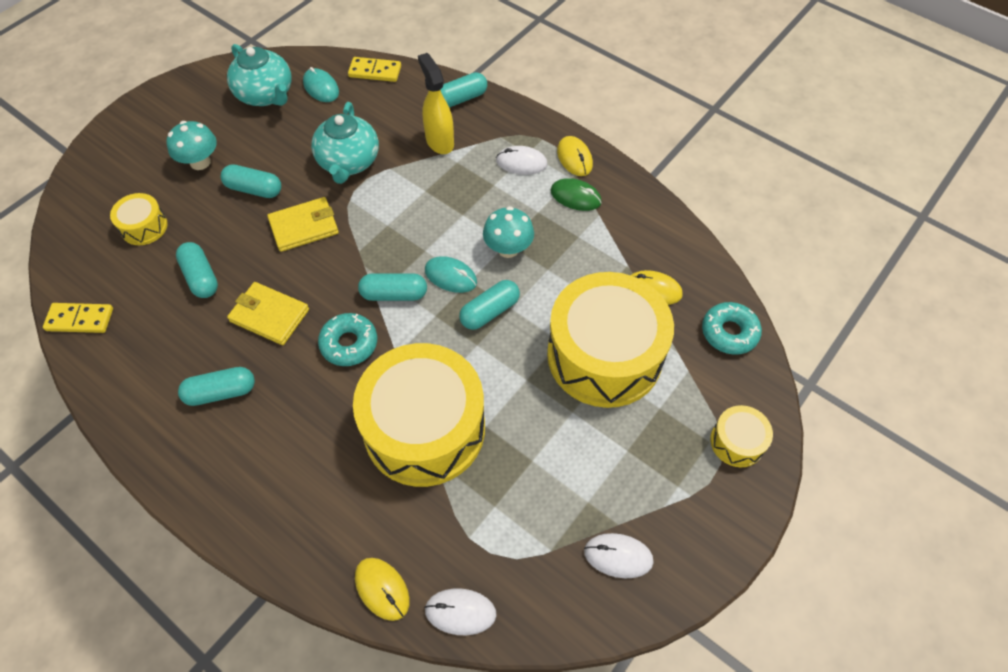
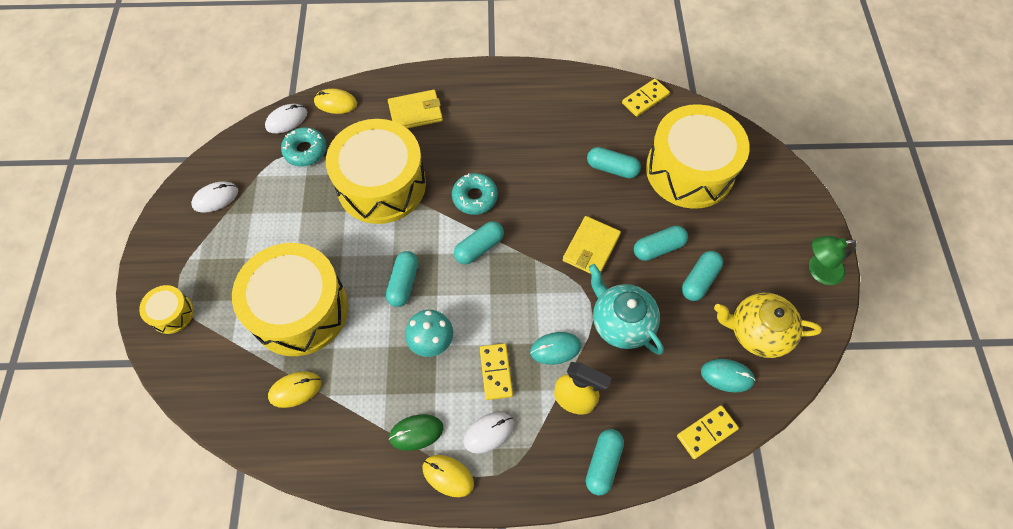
camera: 140 degrees right, 5 degrees up
yellow drum [110,193,168,245] -> yellow drum [646,104,749,209], size x2.29
turquoise mushroom [166,121,217,170] -> none
turquoise capsule [178,367,255,406] -> turquoise capsule moved to [682,251,723,301]
turquoise teapot [227,44,292,106] -> yellow teapot [714,293,822,358]
yellow wallet [227,282,309,345] -> yellow wallet moved to [388,90,443,128]
turquoise mouse [425,256,477,293] -> turquoise mouse moved to [530,332,581,365]
turquoise donut [702,302,762,355] -> turquoise donut moved to [281,127,327,167]
none -> yellow domino [480,343,513,400]
none -> green lamp [809,236,857,285]

